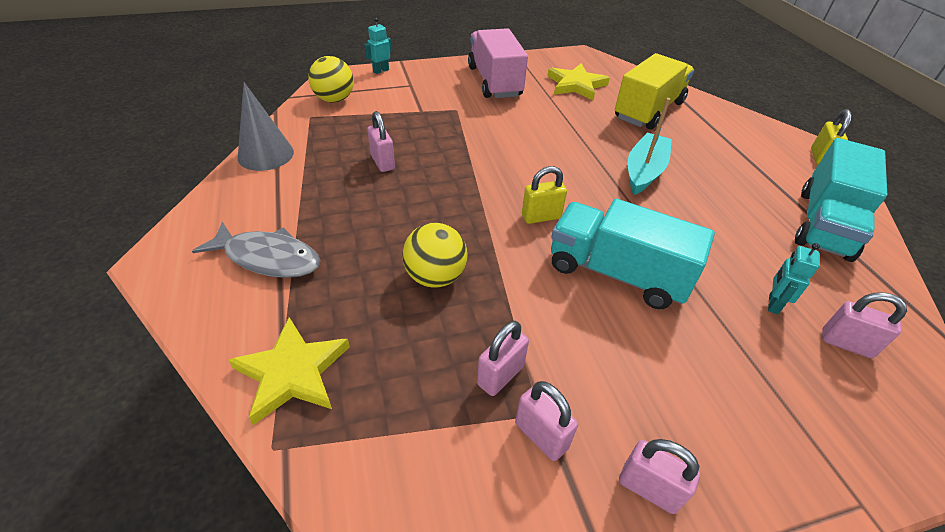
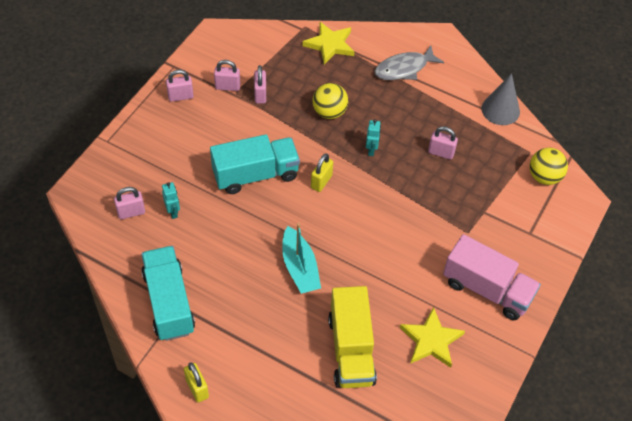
camera: 135 degrees right, 10 degrees up
turquoise robot [364,18,392,74] -> turquoise robot moved to [366,119,381,156]

